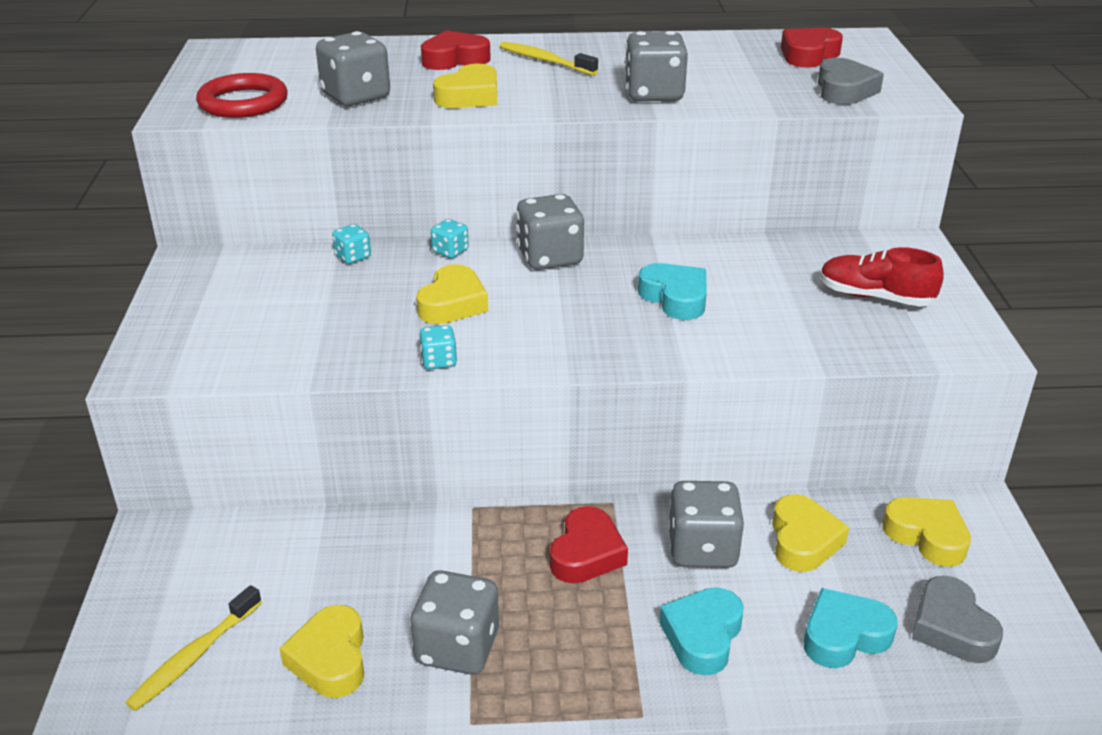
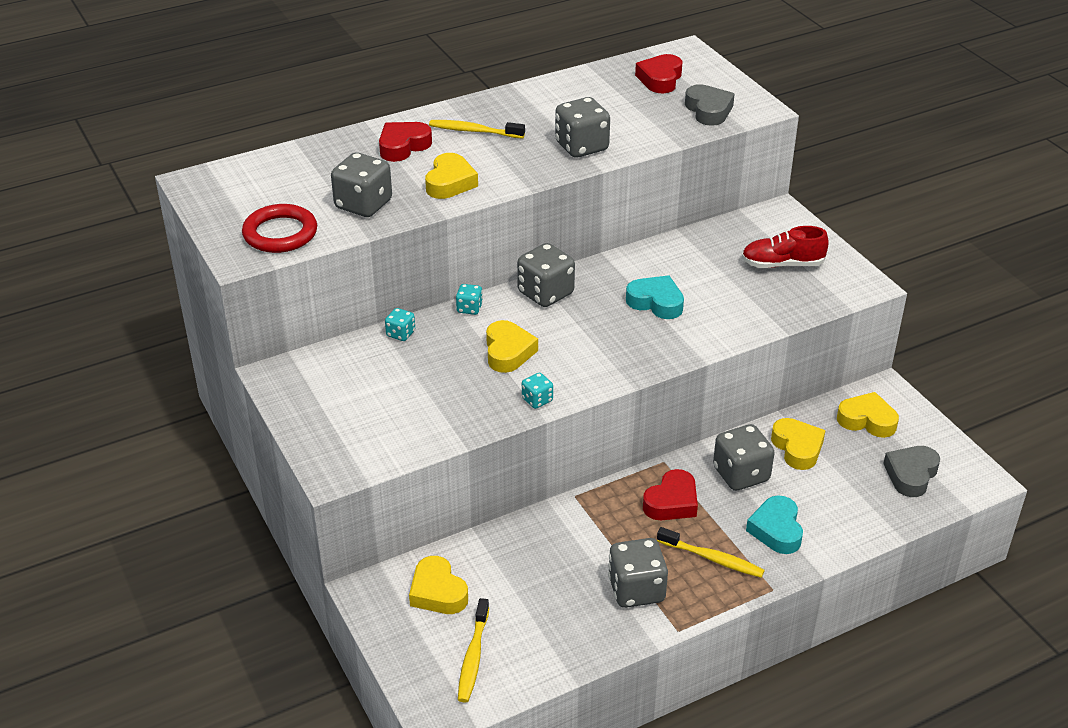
camera: 25 degrees left, 5 degrees up
yellow heart [279,605,364,698] -> yellow heart moved to [409,556,468,614]
red heart [550,506,628,583] -> red heart turned 45 degrees clockwise [643,469,698,520]
turquoise heart [804,588,898,668] -> none
grey heart [912,576,1003,663] -> grey heart turned 75 degrees clockwise [883,446,940,497]
none -> yellow toothbrush [657,527,765,578]

